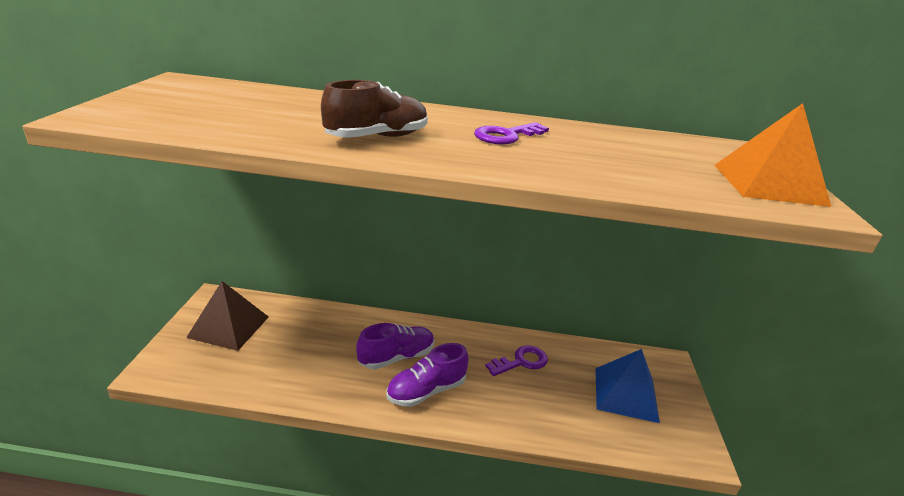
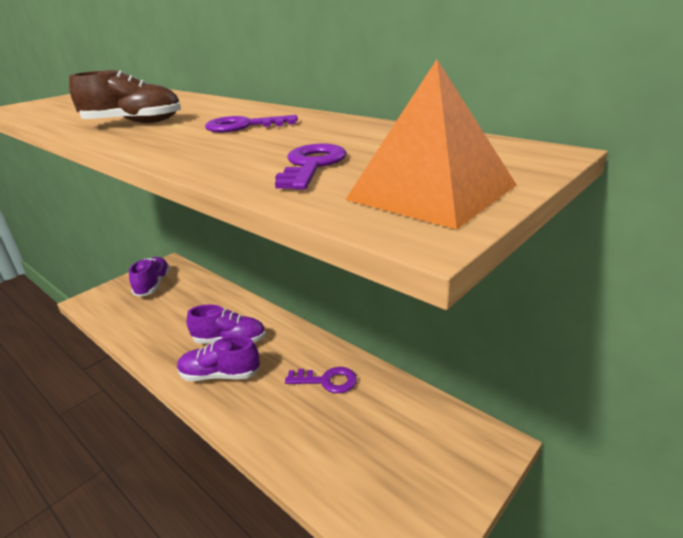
camera: 40 degrees right, 0 degrees up
brown pyramid [186,281,269,351] -> purple shoe [129,257,170,297]
blue pyramid [595,349,660,423] -> none
none -> purple key [275,143,347,190]

